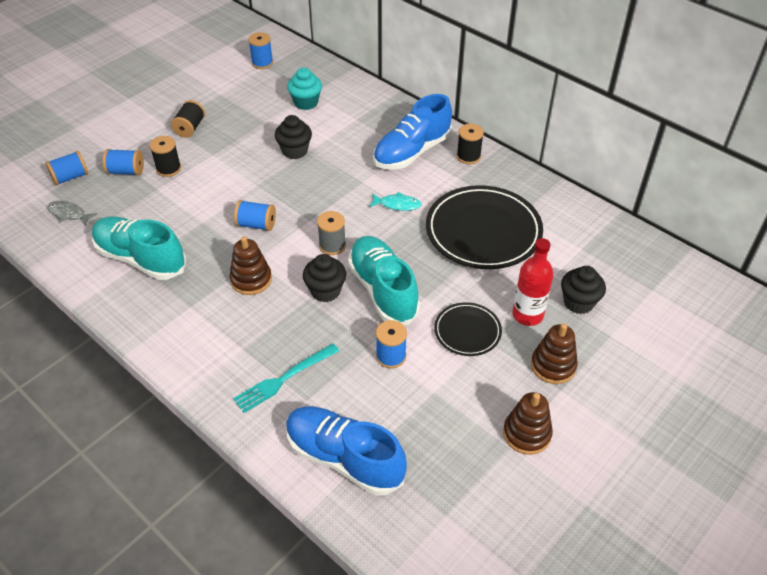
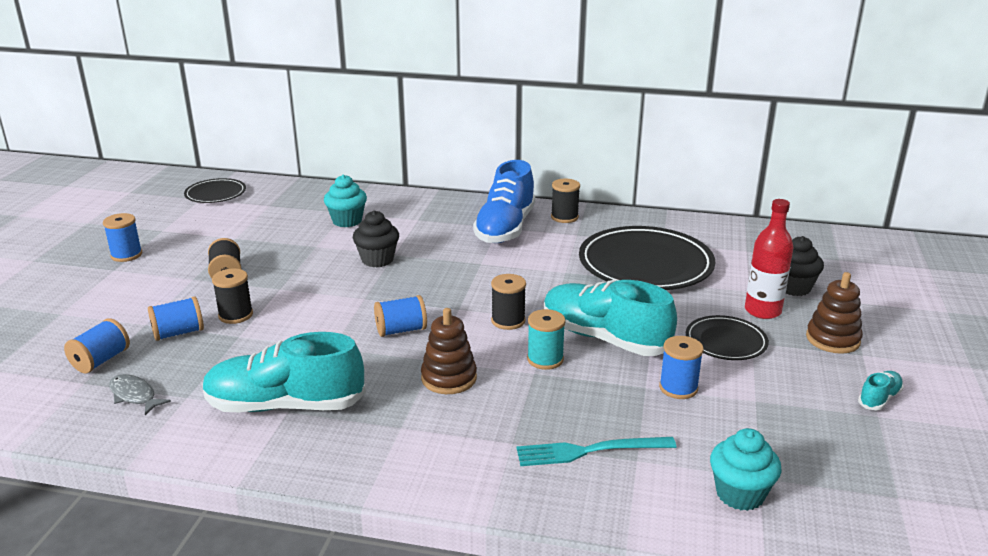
camera: 30 degrees left, 20 degrees down
grey fish [47,201,97,226] -> grey fish turned 45 degrees clockwise [109,374,171,415]
turquoise fork [233,344,339,413] -> turquoise fork turned 60 degrees clockwise [516,437,677,466]
blue spool [248,32,273,69] -> blue spool moved to [103,213,142,262]
blue shoe [286,406,407,495] -> turquoise cupcake [710,428,782,511]
black cupcake [303,254,346,302] -> turquoise spool [527,309,566,370]
grey spool [317,211,346,255] -> black spool [491,274,526,330]
turquoise fish [369,192,422,211] -> none
brown stacking toy [503,392,553,455] -> turquoise shoe [858,371,904,410]
none -> black plate [184,178,246,203]

